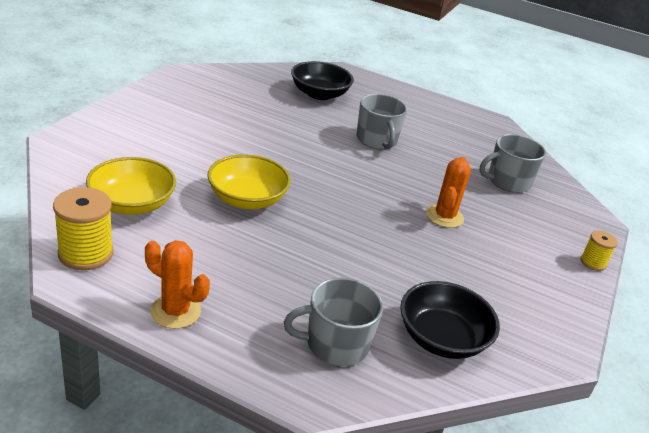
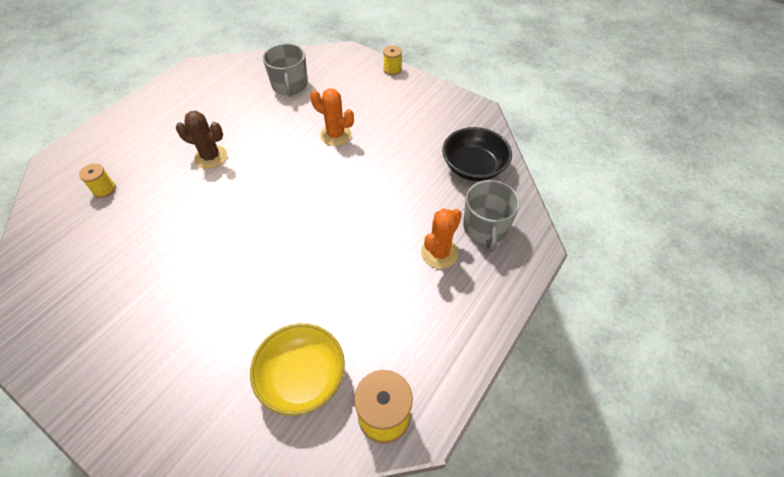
camera: 75 degrees left, 20 degrees up
orange cactus [145,240,210,329] -> orange cactus moved to [421,209,462,269]
yellow bowl [207,154,291,209] -> none
black bowl [291,61,354,100] -> yellow spool [79,163,116,198]
grey mug [356,94,407,149] -> brown cactus [176,111,227,169]

